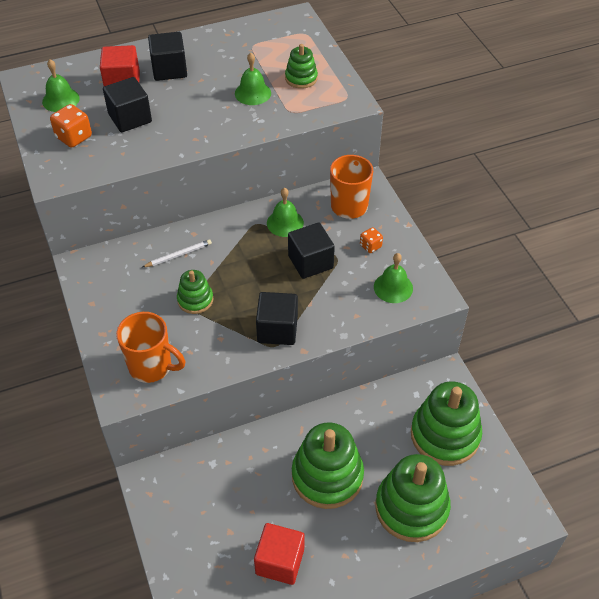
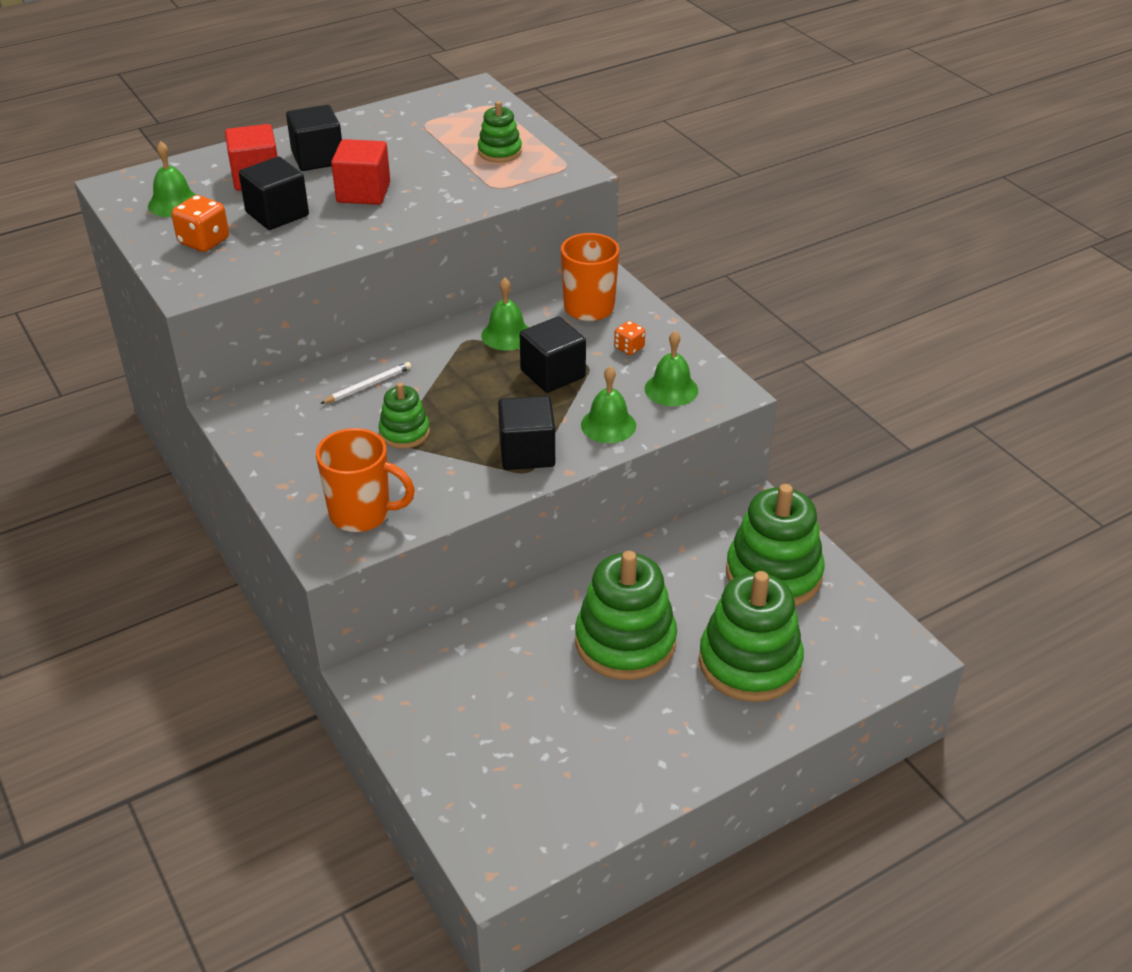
camera: 10 degrees left, 10 degrees down
green bell [235,53,271,105] -> green bell moved to [581,366,636,443]
red cube [254,523,305,585] -> red cube moved to [331,139,390,205]

